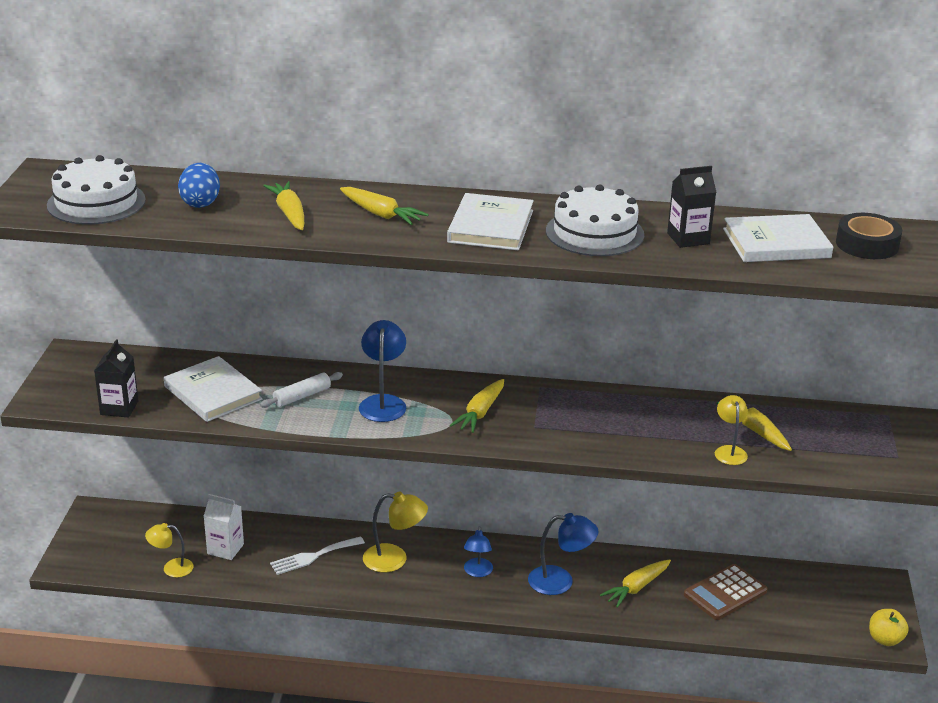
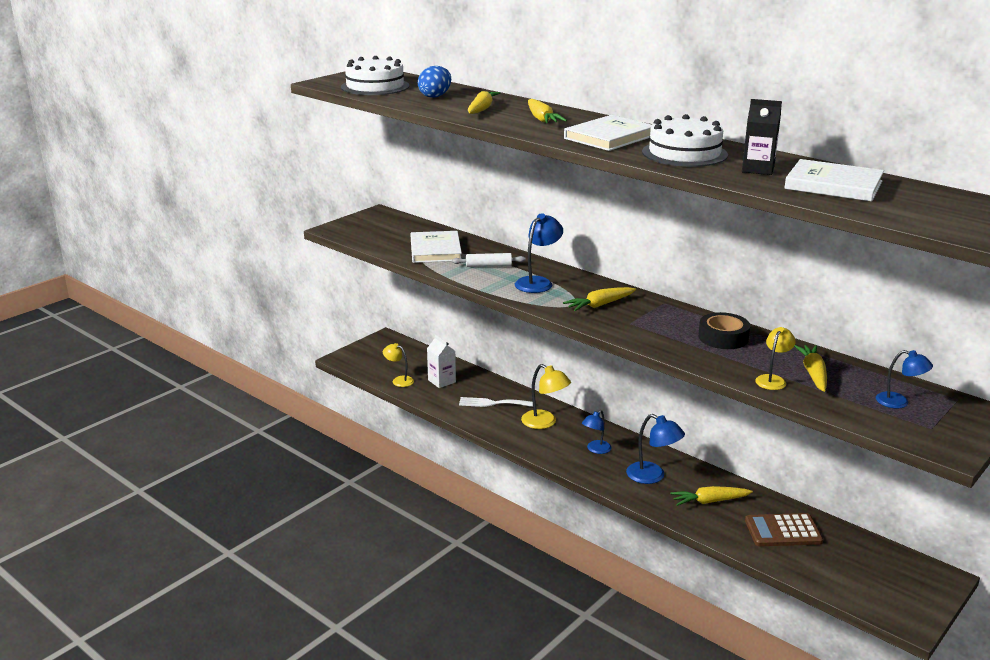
camera: 35 degrees right, 5 degrees down
black carton [94,339,138,418] -> none
black tape [836,213,902,259] -> black tape moved to [698,312,750,349]
yellow apple [869,609,909,646] -> none
none -> blue lamp [876,350,933,408]

